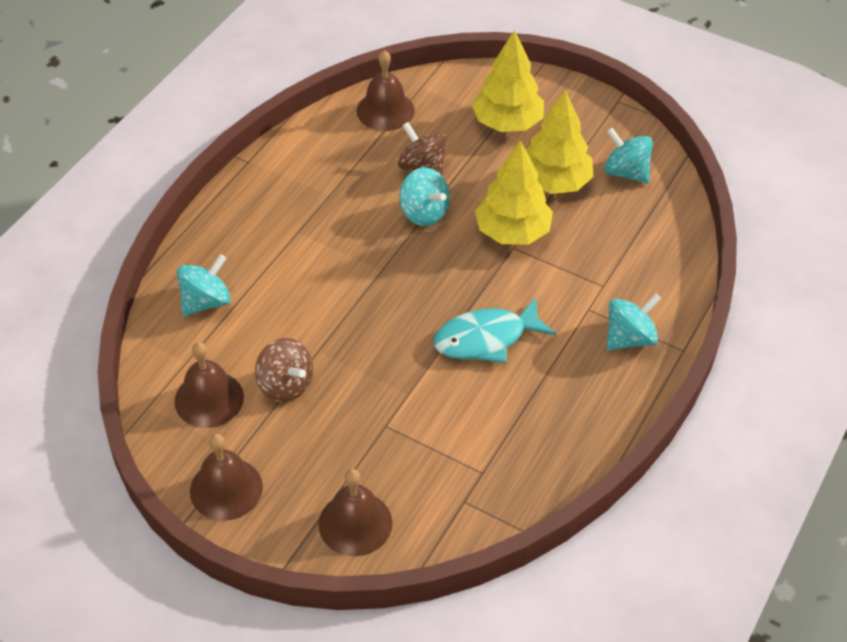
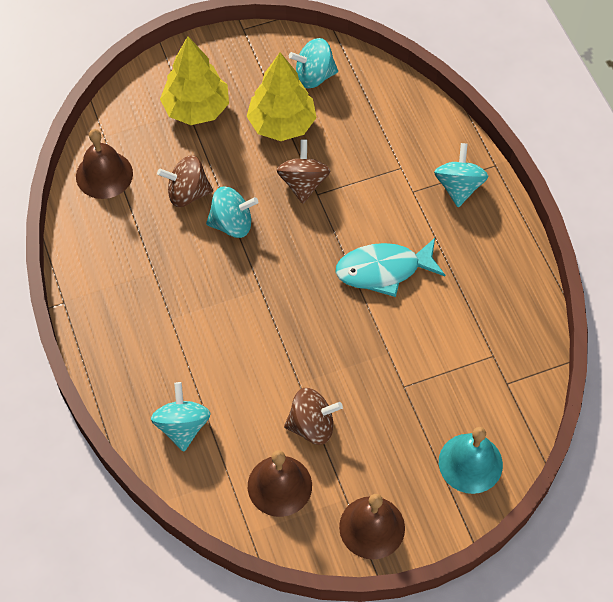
camera: 50 degrees left, 10 degrees up
brown bell [319,469,392,556] -> turquoise bell [439,427,503,494]
turquoise fish [433,298,556,363] -> turquoise fish turned 60 degrees clockwise [335,238,445,297]
yellow tree [475,140,553,245] -> brown spinning top [277,140,330,204]

